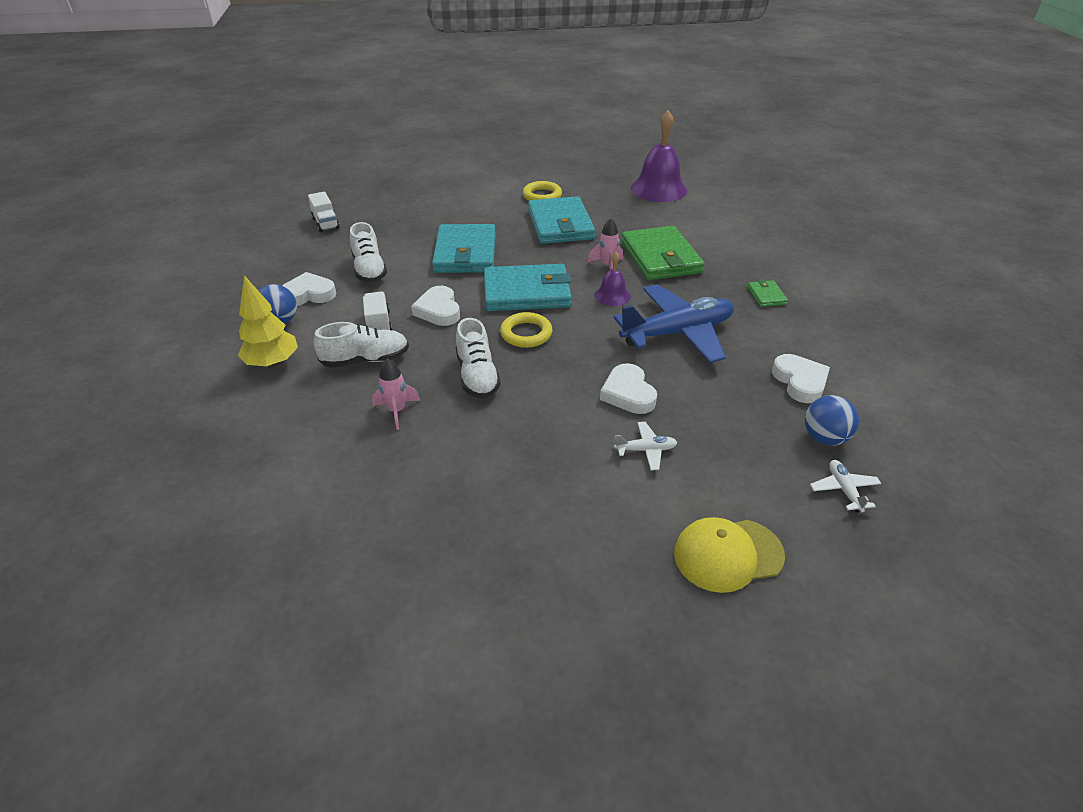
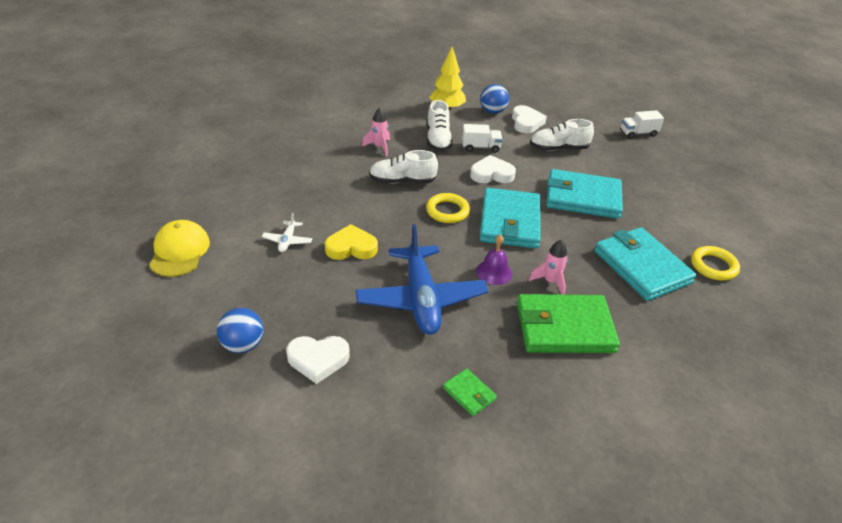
camera: 100 degrees right, 0 degrees up
turquoise wallet [528,196,595,244] -> turquoise wallet turned 60 degrees clockwise [595,227,696,301]
white heart [600,363,657,414] -> yellow heart [325,224,378,260]
purple bell [631,110,687,202] -> none
green wallet [747,280,788,307] -> green wallet turned 45 degrees clockwise [443,368,497,416]
white plane [810,460,881,513] -> none

